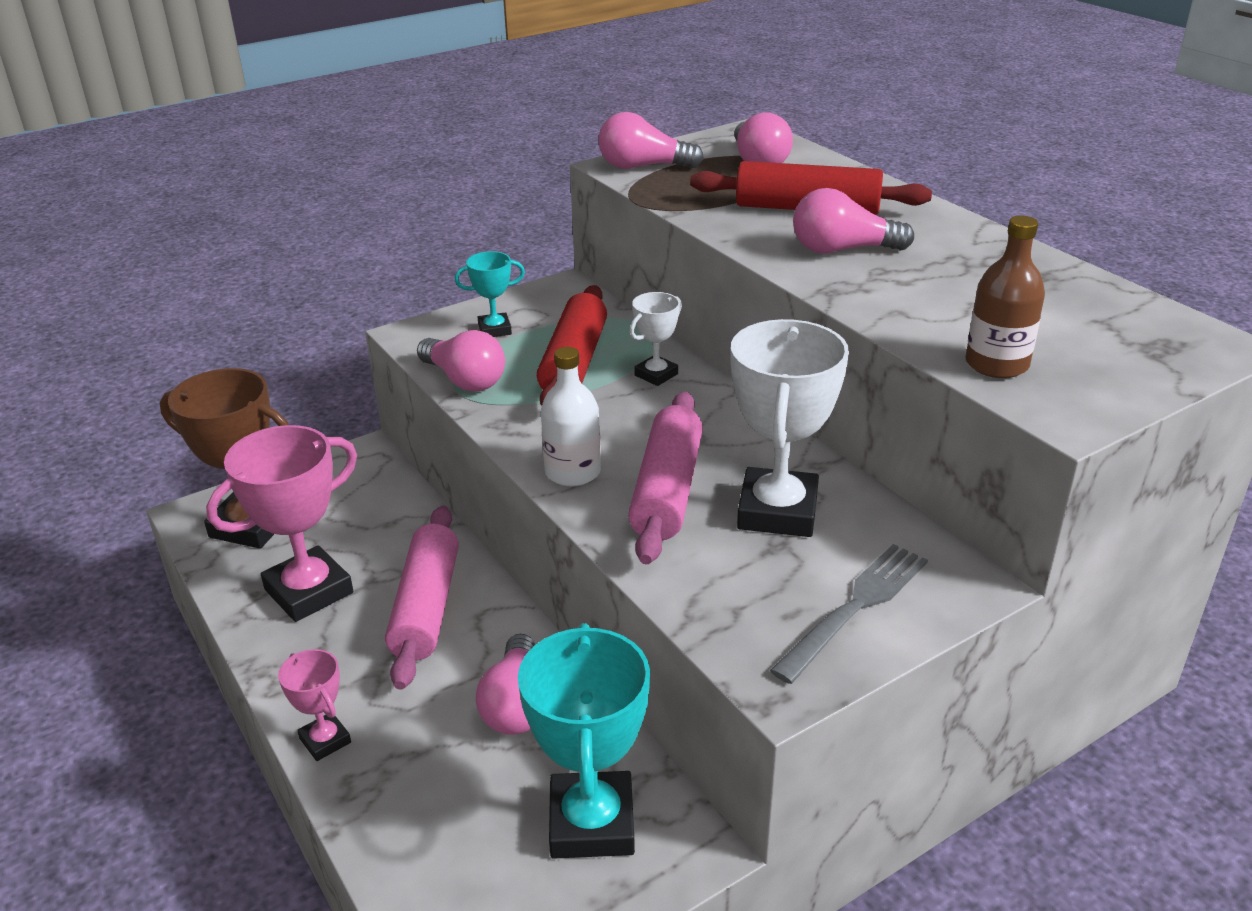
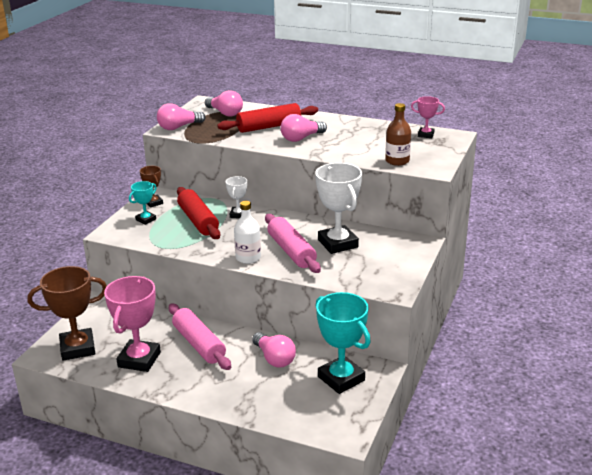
camera: 35 degrees left, 5 degrees down
pink trophy [278,649,351,761] -> pink trophy moved to [411,96,445,138]
pink light bulb [417,330,505,392] -> none
grey fork [770,544,928,684] -> none
none -> brown trophy [140,166,163,208]

